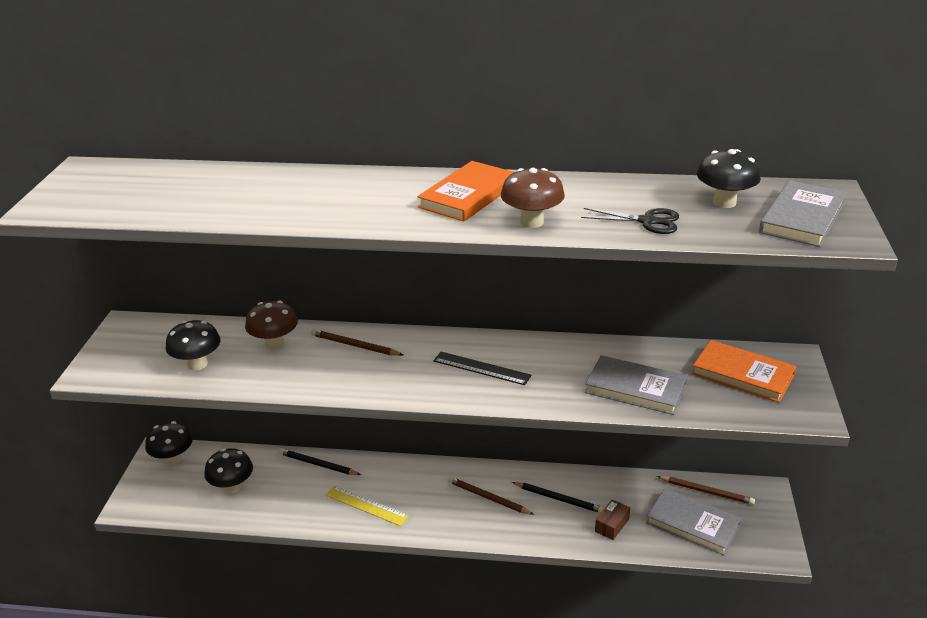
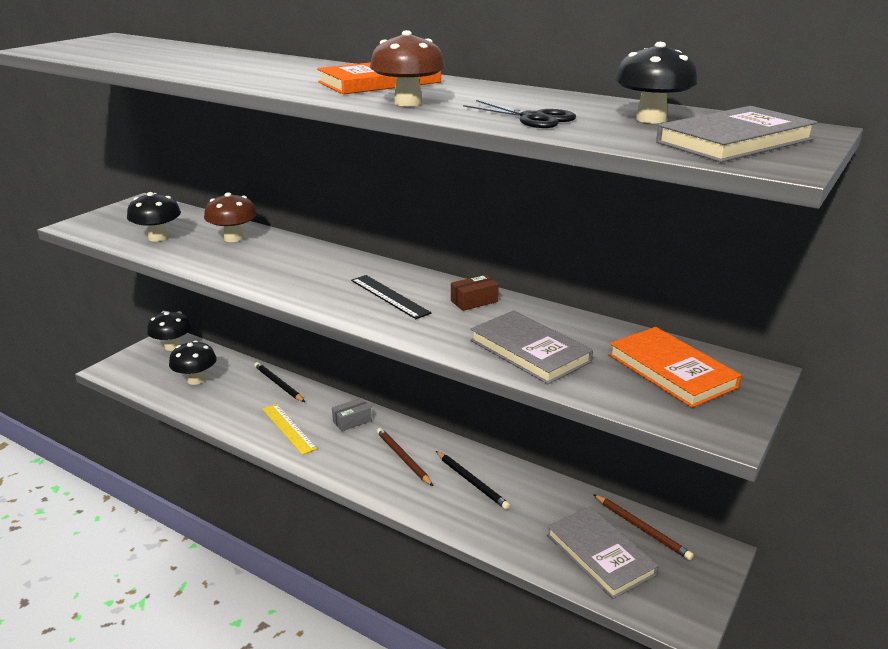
camera: 25 degrees right, 5 degrees down
brown pencil [311,329,403,356] -> none
brown box [595,499,630,540] -> brown box moved to [451,275,499,311]
none -> grey box [332,398,372,431]

